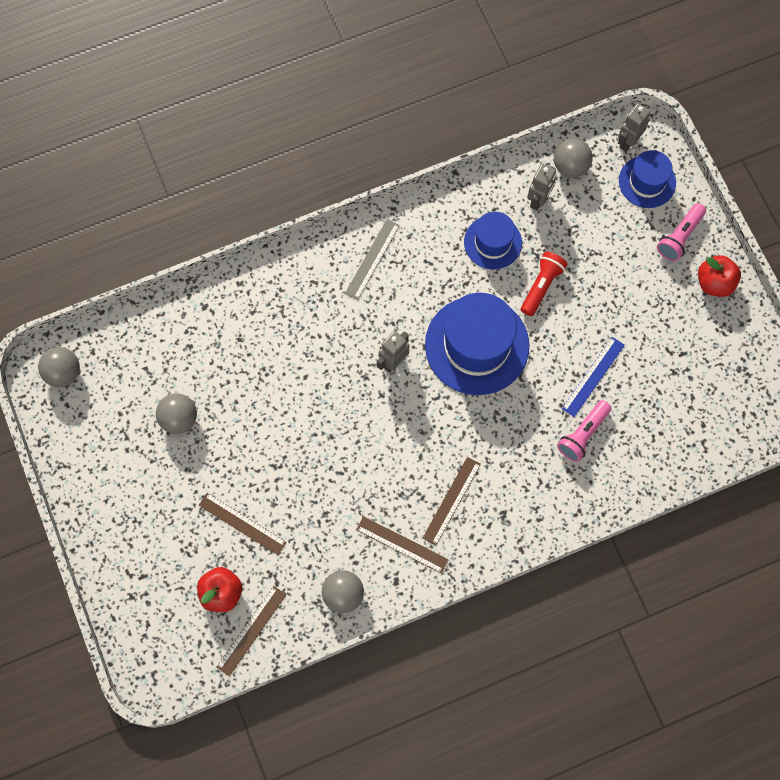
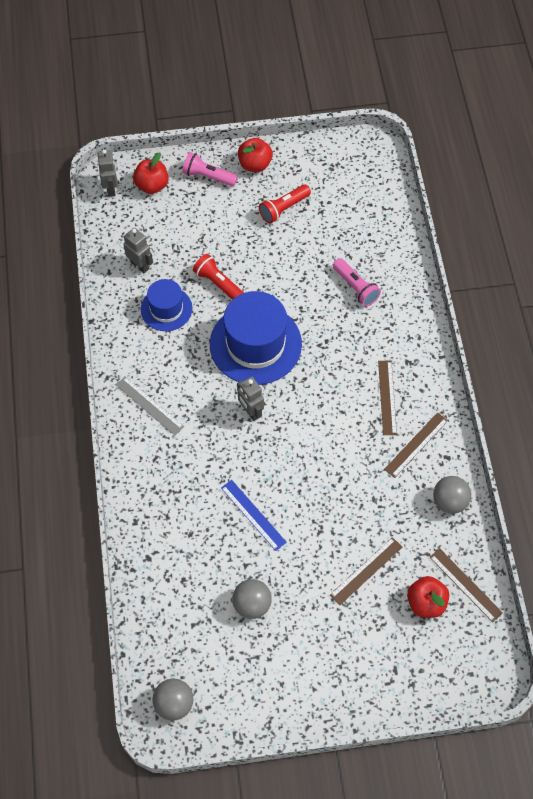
camera: 75 degrees left, 10 degrees down
brown ruler [422,457,481,546] -> brown ruler turned 45 degrees clockwise [378,361,397,435]
grey ball [554,139,593,178] -> none
blue ruler [562,337,625,417] -> blue ruler moved to [221,480,287,551]
grey robot [618,103,650,152] -> grey robot turned 150 degrees counterclockwise [98,149,118,197]
blue hat [619,150,676,208] -> red apple [133,153,169,194]
pink flashlight [657,203,706,261] -> pink flashlight turned 150 degrees clockwise [182,152,238,187]
none -> red flashlight [259,184,311,224]

